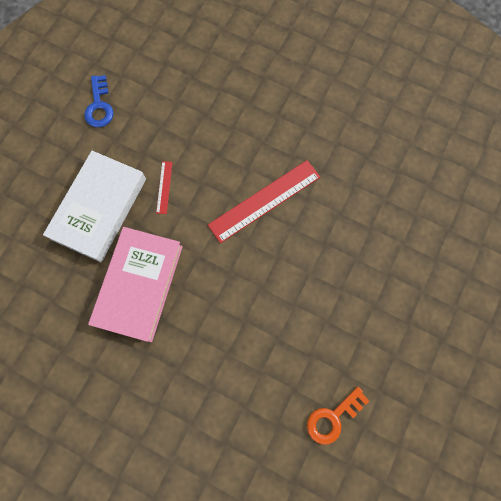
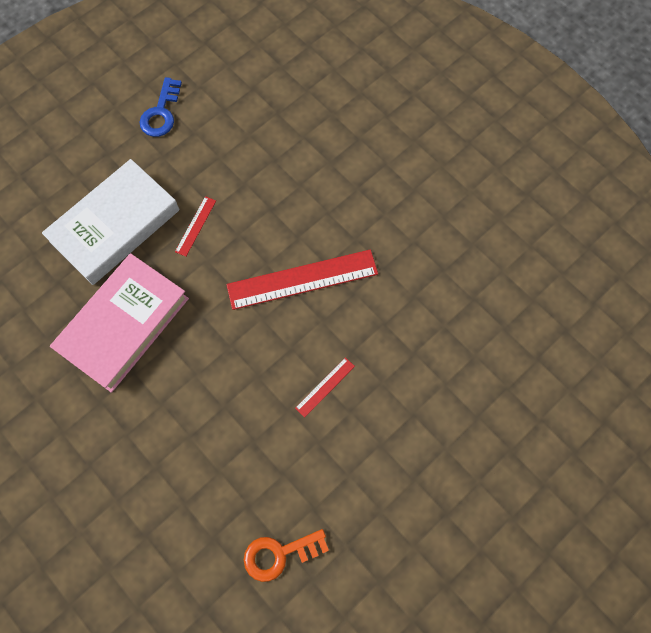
camera: 20 degrees right, 5 degrees down
none -> red ruler [295,357,355,418]

